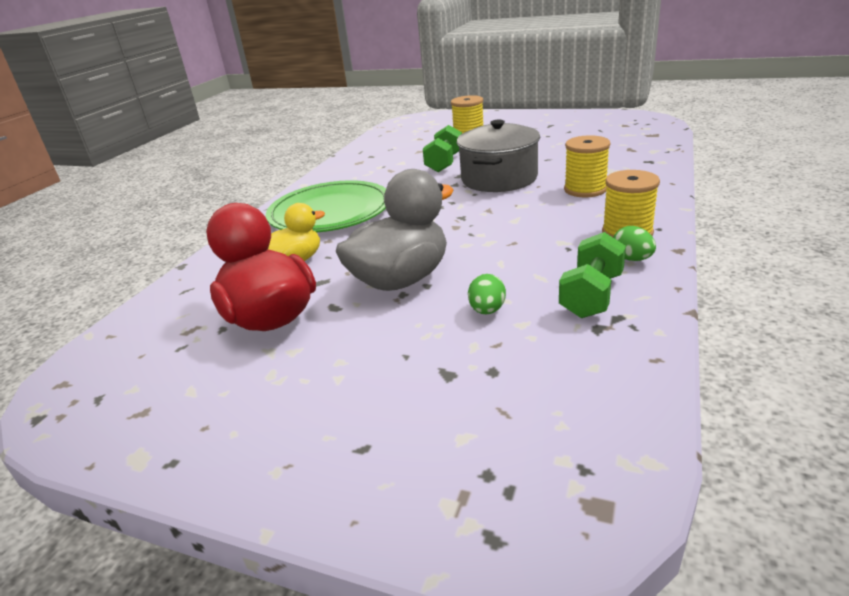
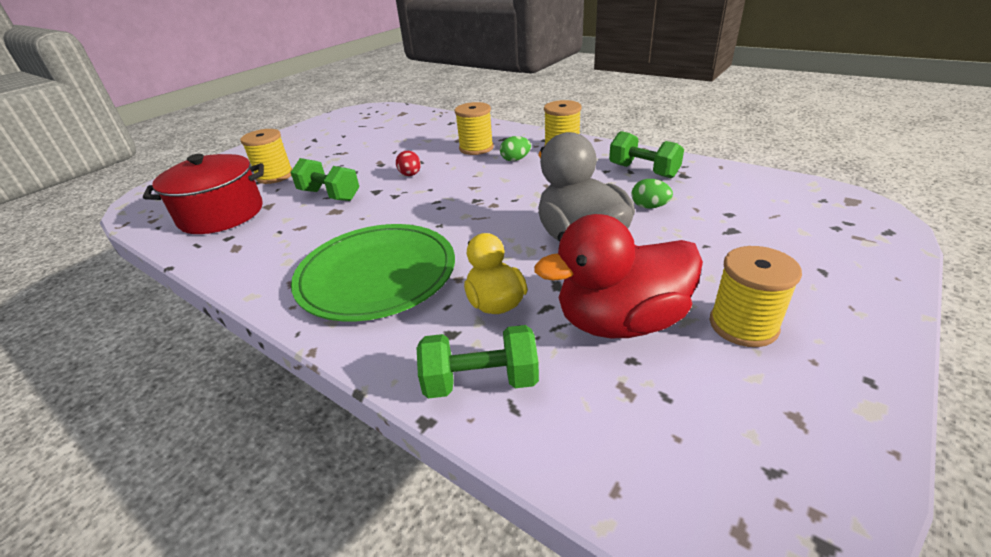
camera: 75 degrees left, 5 degrees up
grey pot [457,120,540,192] -> red egg [396,151,421,176]
green egg [613,226,656,261] -> green egg moved to [500,136,531,161]
none -> red pot [143,154,264,234]
none -> green dumbbell [417,325,539,399]
none -> yellow spool [710,246,802,347]

